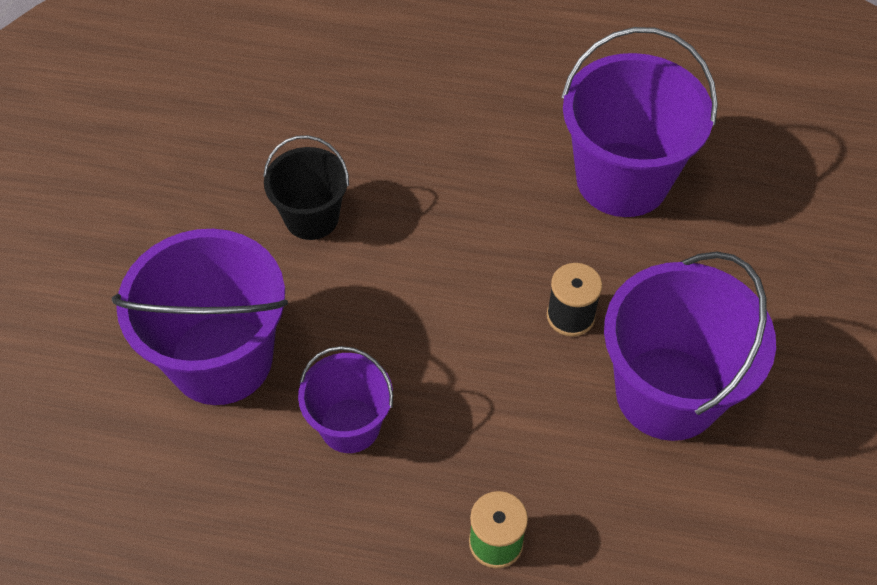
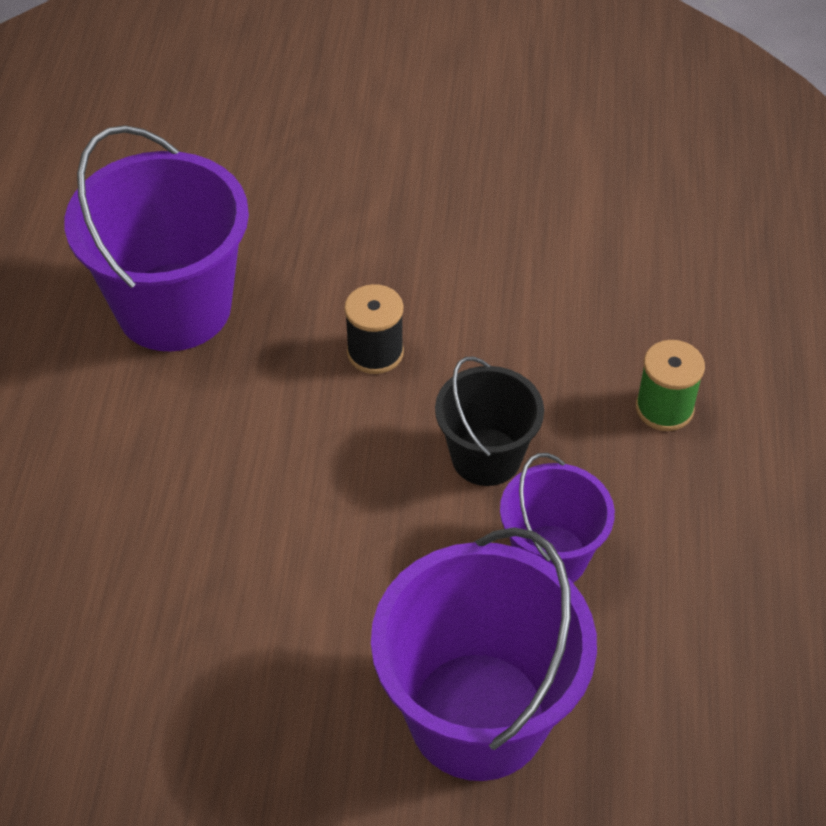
camera: 95 degrees left, 5 degrees down
black bucket [263,135,349,240] -> black bucket moved to [435,356,544,486]
purple bucket [604,252,776,441] -> none

